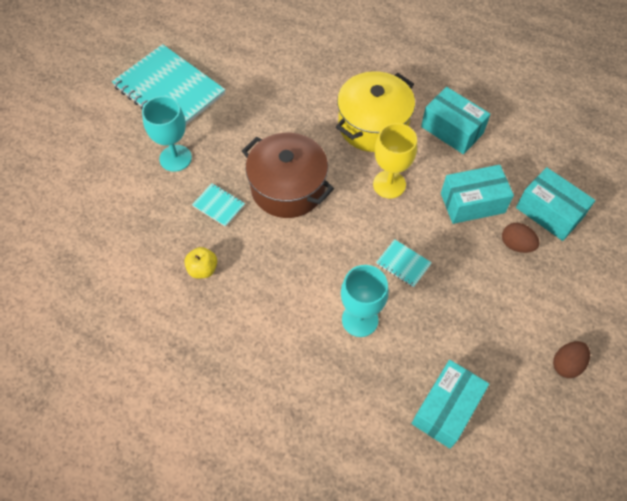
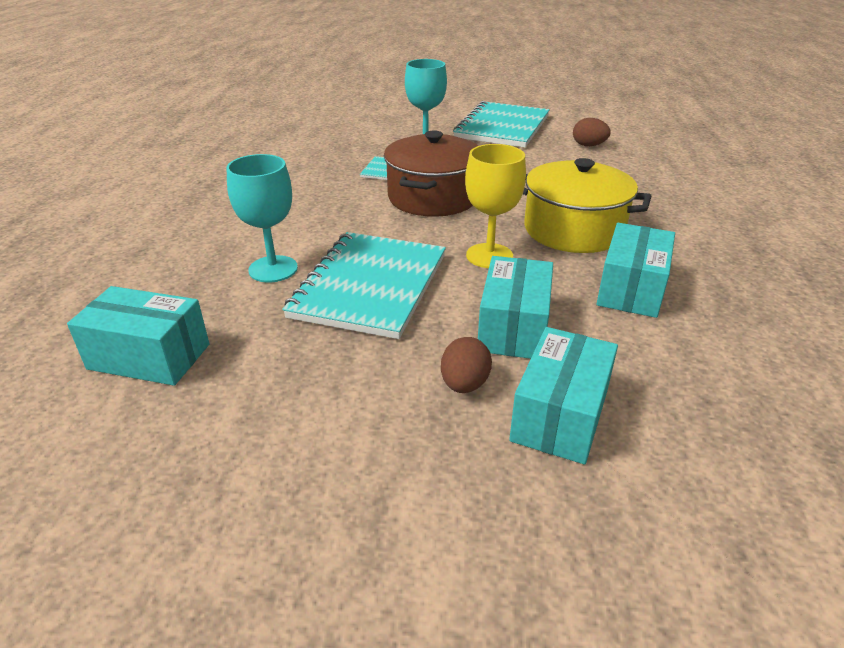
camera: 70 degrees right, 25 degrees down
yellow apple [184,247,217,279] -> none
turquoise notebook [376,239,432,288] -> turquoise notebook [282,232,446,339], size x2.39
turquoise box [441,165,514,224] -> turquoise box turned 45 degrees clockwise [478,256,553,359]
brown egg [553,341,590,378] -> brown egg moved to [573,118,611,146]

